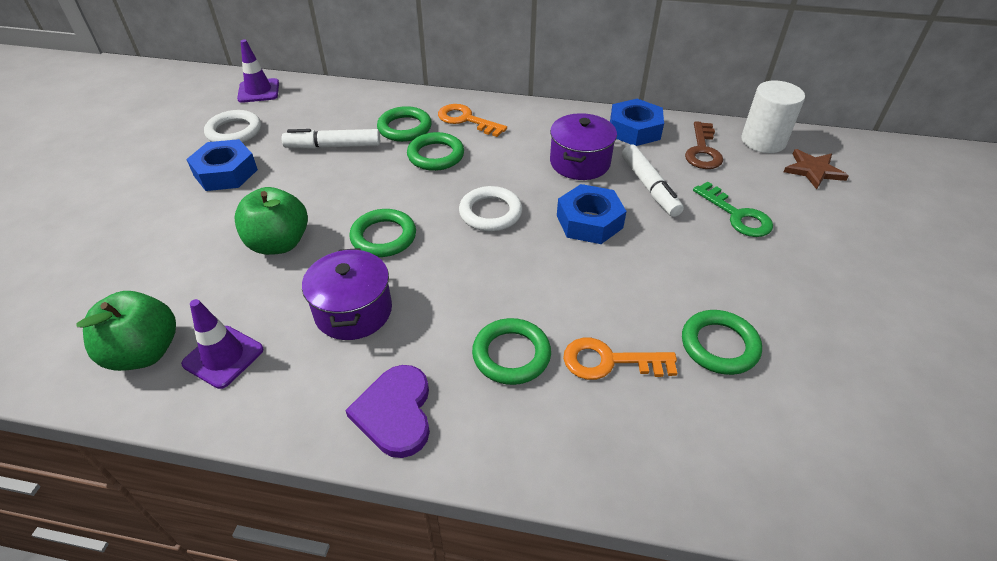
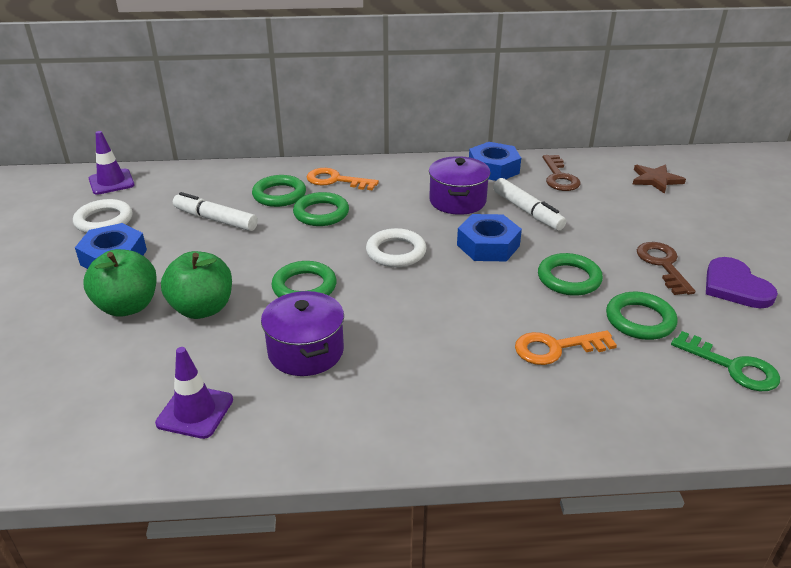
camera: 15 degrees left, 10 degrees down
green apple [77,291,176,371] -> green apple moved to [83,249,157,317]
white marker [282,129,380,149] -> white marker turned 45 degrees clockwise [173,192,258,231]
purple heart [345,365,430,458] -> purple heart moved to [706,257,778,308]
green ring [472,318,551,385] -> green ring moved to [538,253,603,296]
green key [693,182,773,237] -> green key moved to [671,331,780,391]
white cylinder [741,81,805,153] -> none
none -> brown key [637,242,696,295]

